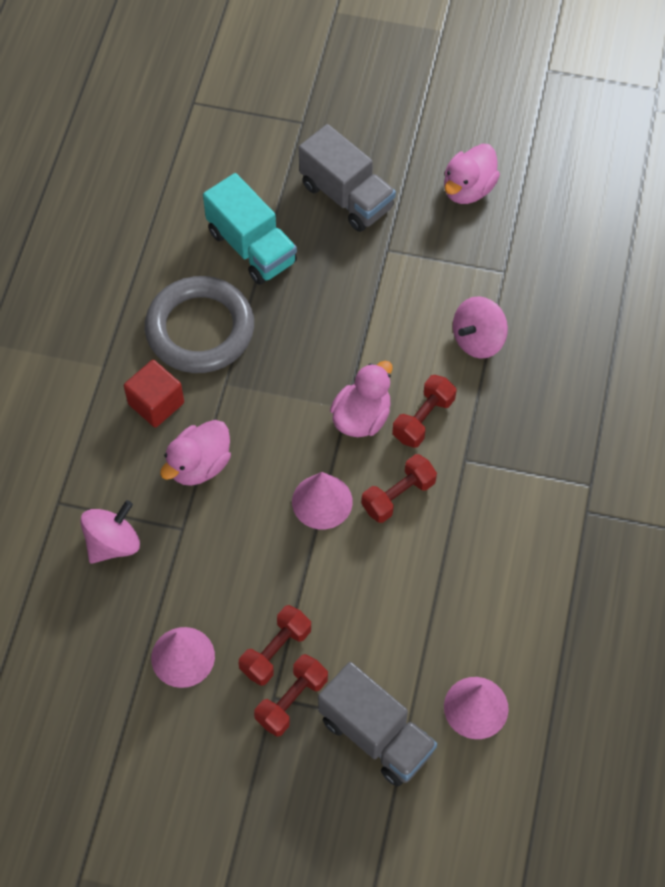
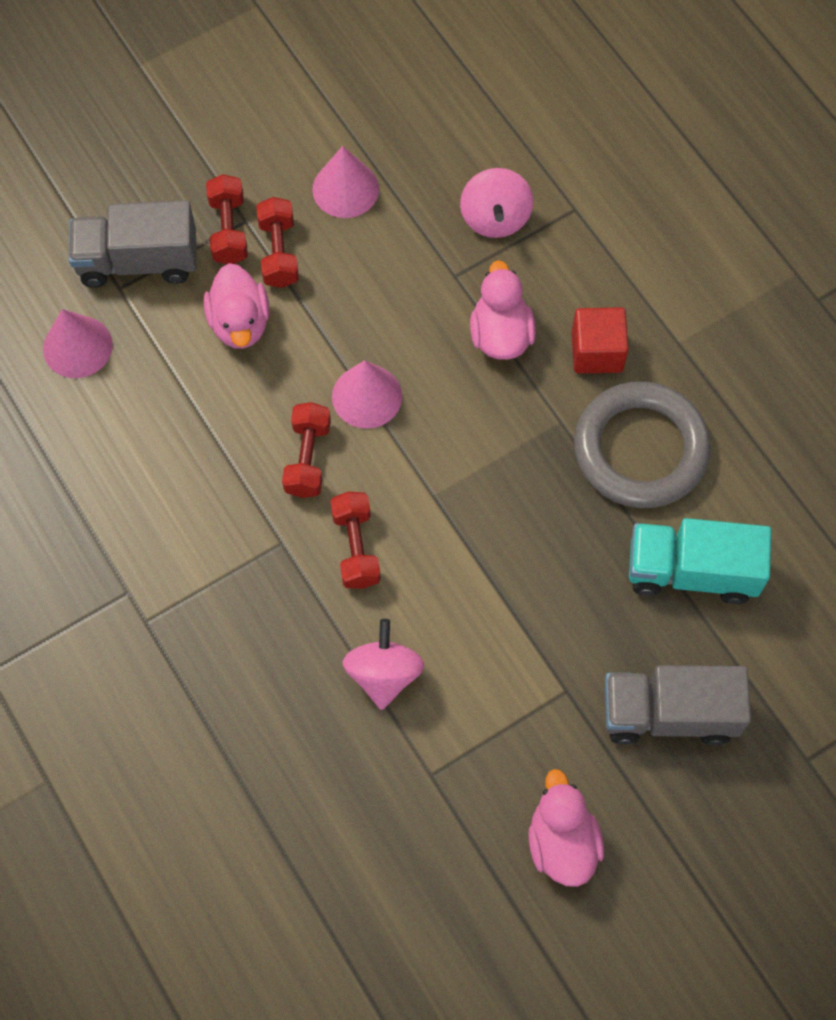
camera: 135 degrees right, 5 degrees up
pink duck [330,361,393,437] -> pink duck moved to [204,263,270,349]

